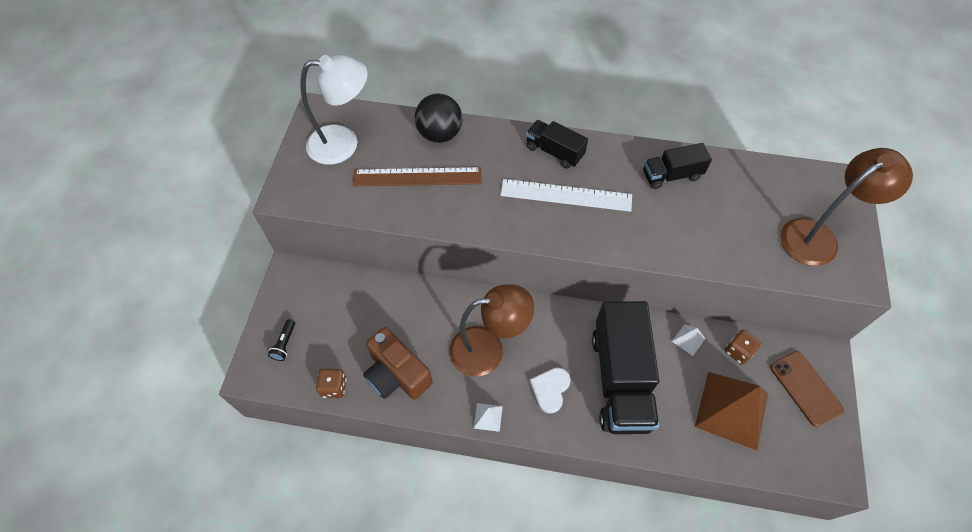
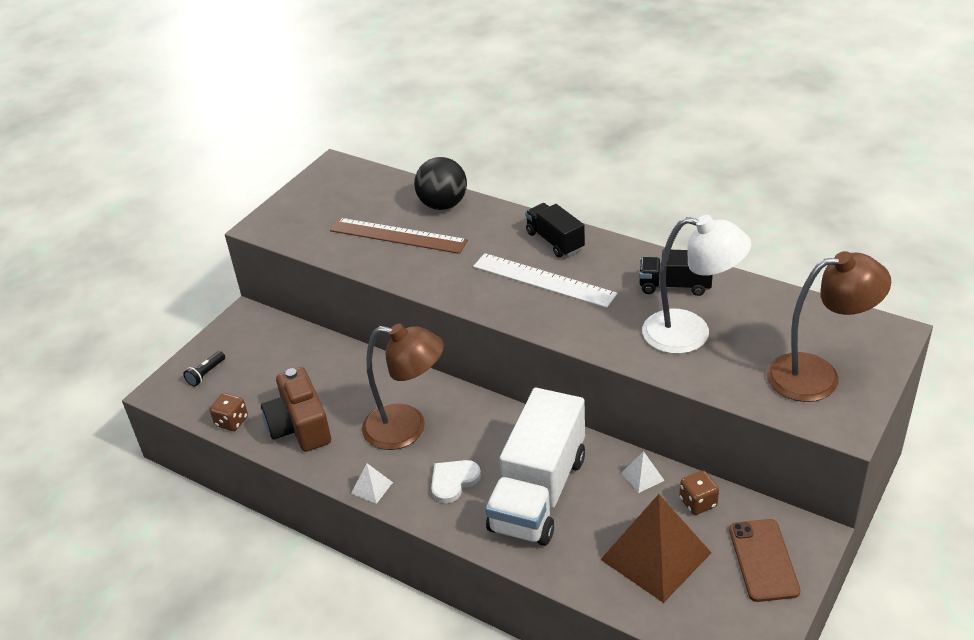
camera: 25 degrees right, 20 degrees down
white lamp [300,55,368,165] -> white lamp moved to [642,215,751,354]
black truck [592,301,659,434] -> white truck [485,388,585,546]

